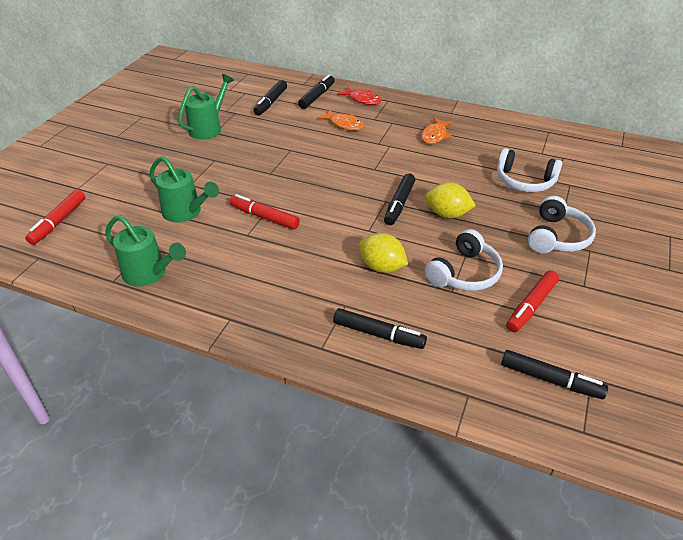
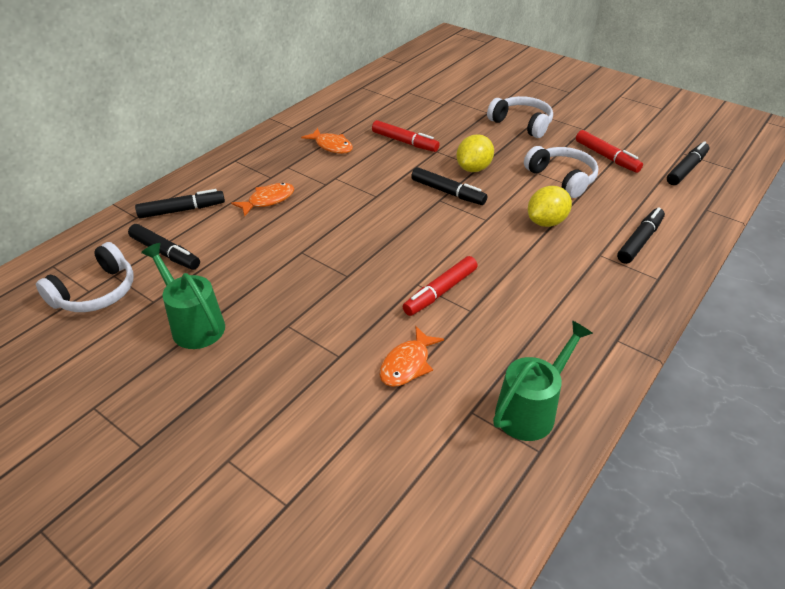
camera: 75 degrees left, 0 degrees up
red marker [25,190,85,245] -> red marker moved to [372,120,440,152]
green watering can [149,156,219,223] -> orange fish [380,326,444,387]
black marker [298,75,335,109] -> black marker turned 120 degrees clockwise [135,189,225,218]
red fish [337,87,381,105] -> none
white headphones [497,148,562,192] -> white headphones moved to [36,242,134,312]

